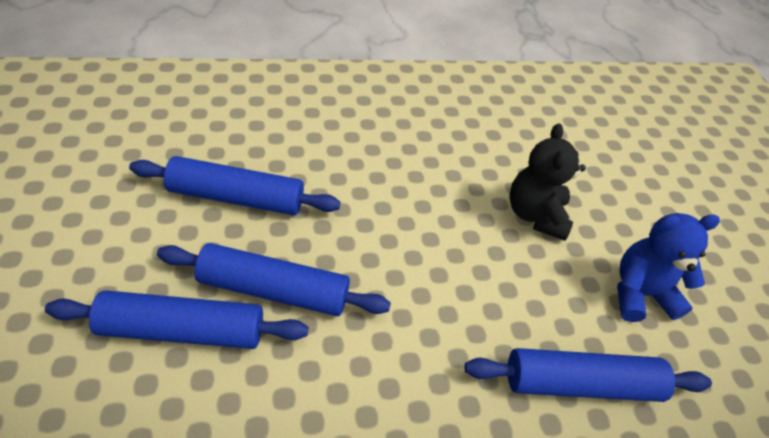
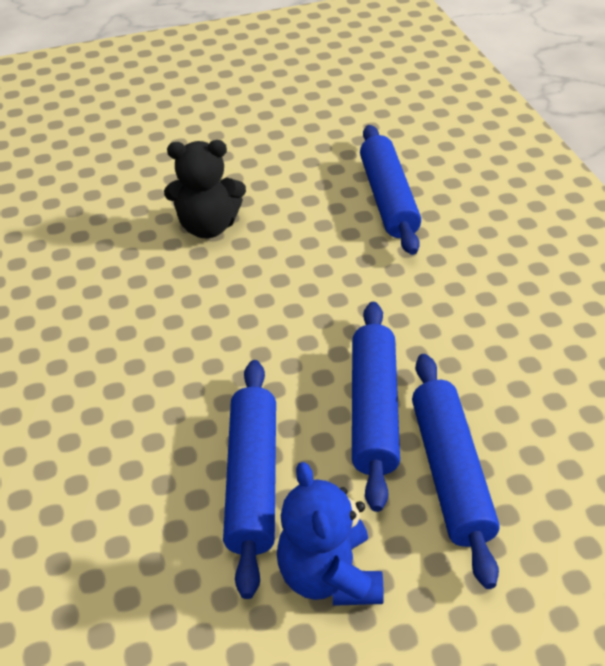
camera: 90 degrees left, 5 degrees down
blue teddy bear [617,213,720,322] -> blue teddy bear moved to [277,462,384,606]

